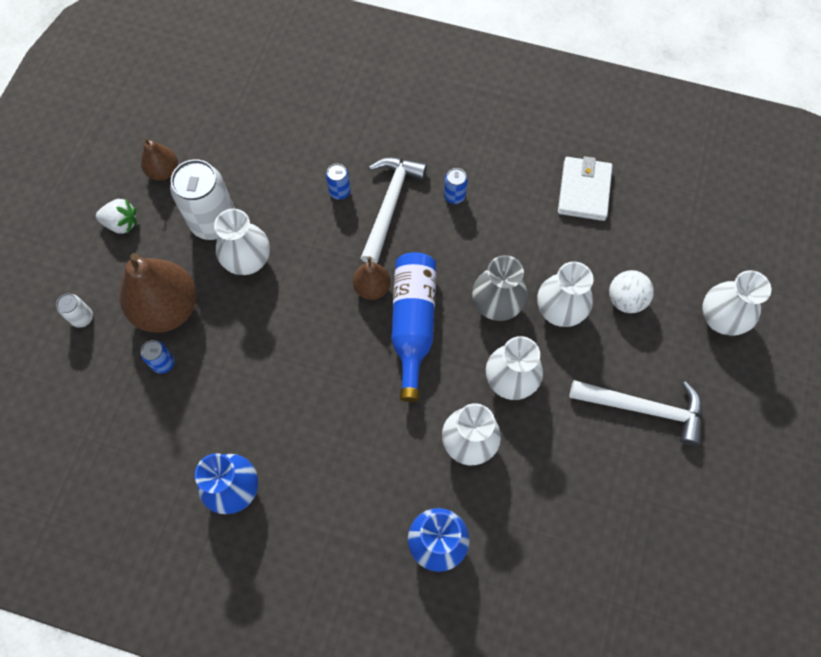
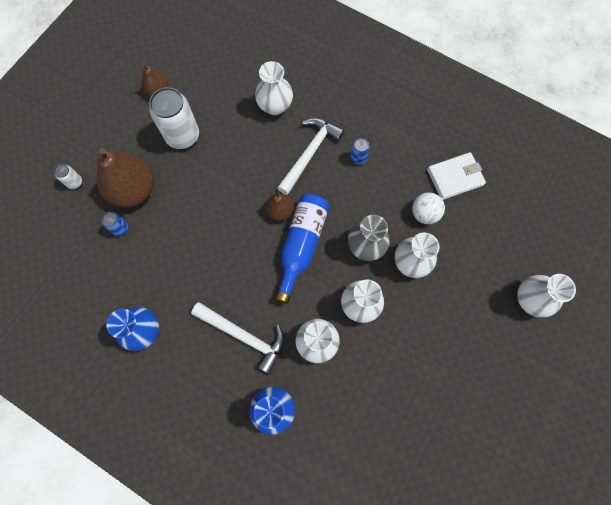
camera: 15 degrees right, 5 degrees up
white strawberry [96,199,137,234] -> none
white vase [214,209,270,275] -> white vase moved to [255,61,293,115]
blue can [326,164,351,200] -> none
white wallet [558,156,612,221] -> white wallet turned 45 degrees clockwise [427,152,486,200]
white hammer [569,380,703,446] -> white hammer moved to [191,302,285,374]
white ball [609,270,654,313] -> white ball moved to [412,192,445,224]

